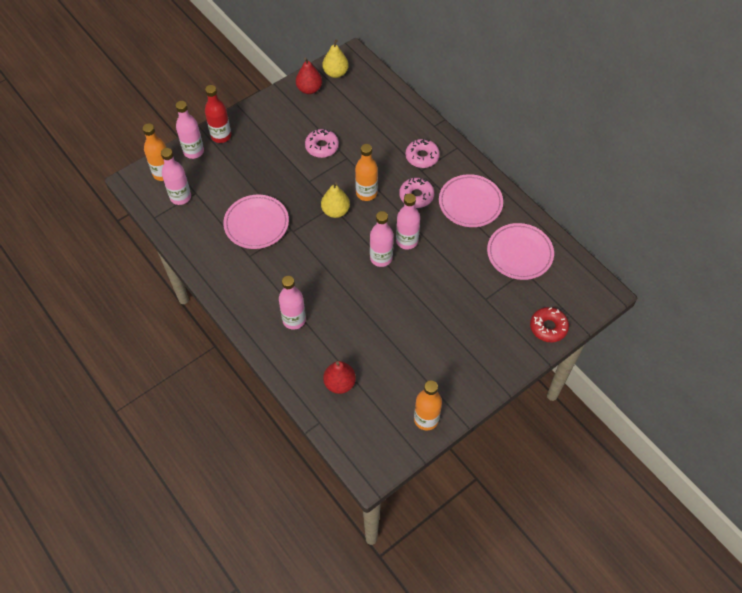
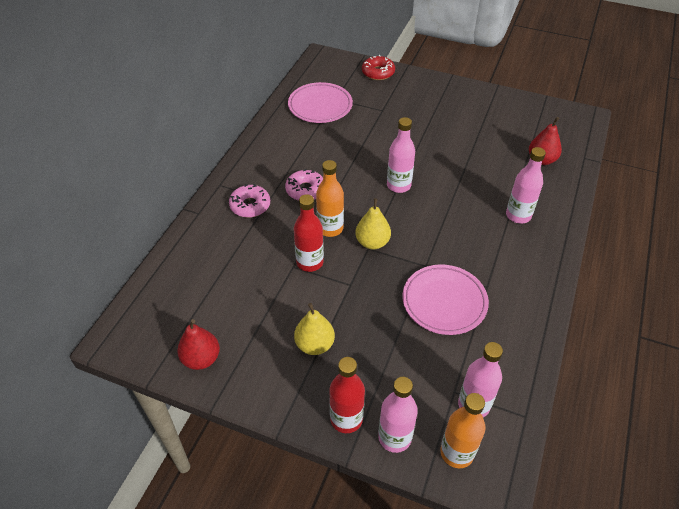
camera: 120 degrees left, 10 degrees down
pink donut [305,129,339,158] -> none
yellow pear [322,39,349,78] -> yellow pear moved to [294,303,335,355]
pink bottle [396,193,420,250] -> none
orange bottle [414,380,442,430] -> none
pink plate [439,174,503,227] -> none
none -> red bottle [294,194,324,272]

